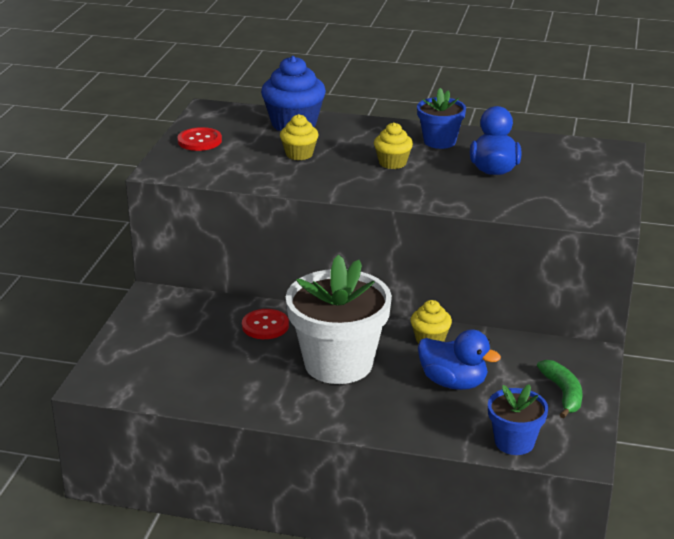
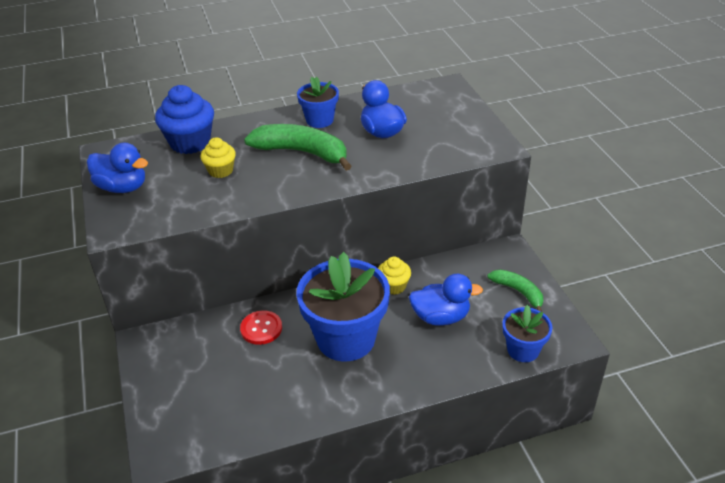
camera: 30 degrees left, 10 degrees up
red button [177,127,222,151] -> blue duck [87,143,148,193]
white flower pot [286,255,392,384] -> blue flower pot [296,252,390,361]
yellow cupcake [374,122,413,169] -> green banana [244,124,351,171]

